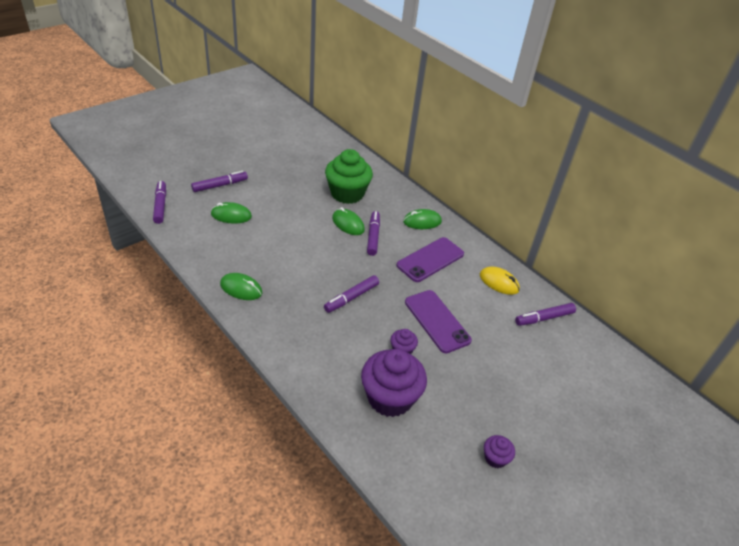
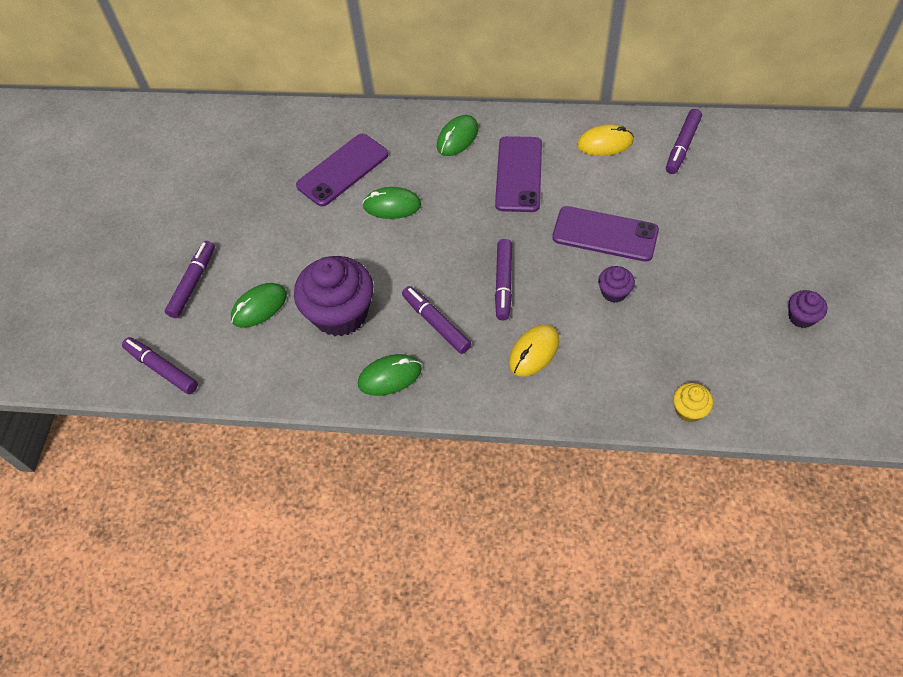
camera: 35 degrees left, 15 degrees up
green cupcake [325,149,373,204] -> purple phone [296,134,388,207]
purple cupcake [361,349,427,417] -> purple cupcake moved to [294,256,373,337]
purple marker [367,211,380,256] -> purple marker moved to [402,286,471,354]
none -> yellow mouse [509,325,559,377]
none -> yellow cupcake [673,383,713,422]

